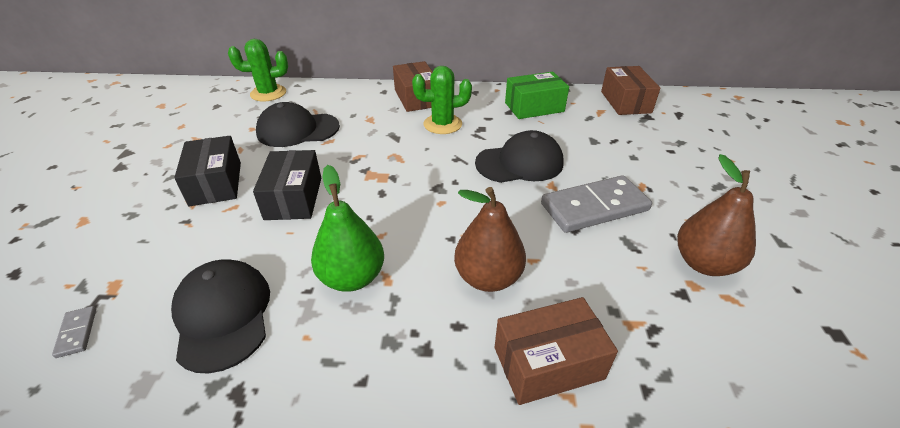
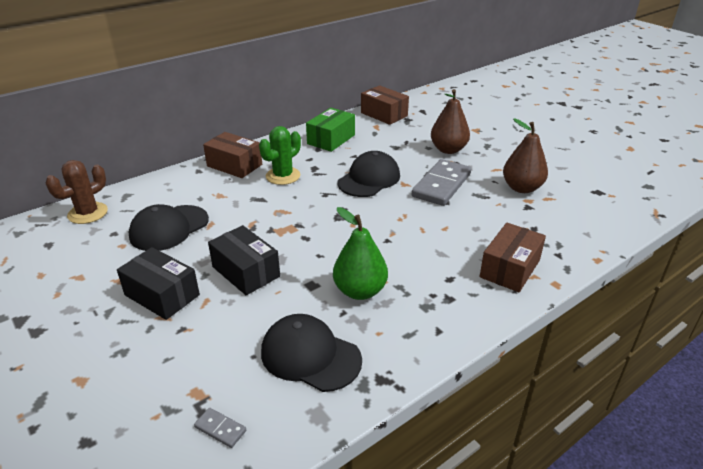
camera: 40 degrees left, 5 degrees down
green cactus [228,39,288,101] -> brown cactus [46,160,108,224]
brown pear [454,187,526,292] -> brown pear moved to [431,89,470,154]

